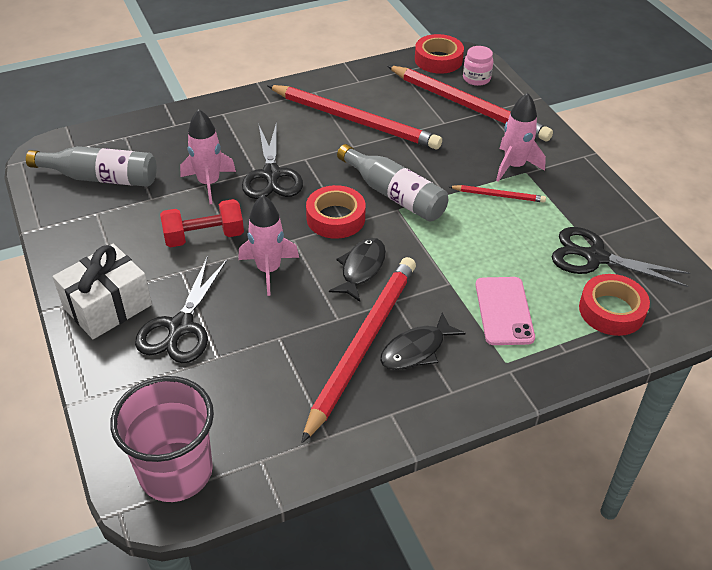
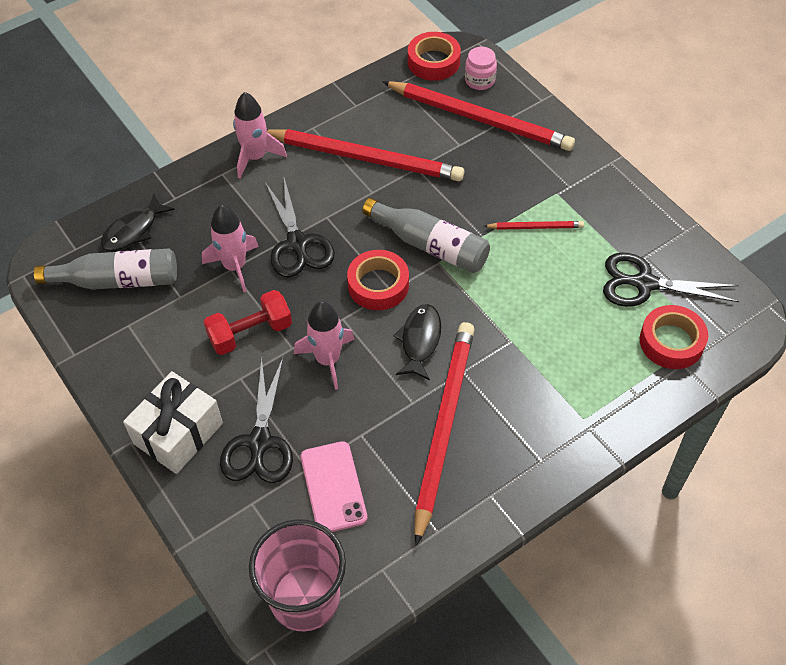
camera: 10 degrees left, 10 degrees up
black fish [380,312,466,370] -> black fish moved to [100,193,175,251]
pink phone [475,277,535,345] -> pink phone moved to [301,441,367,532]
pink rocket [496,93,546,182] -> pink rocket moved to [233,92,287,179]

